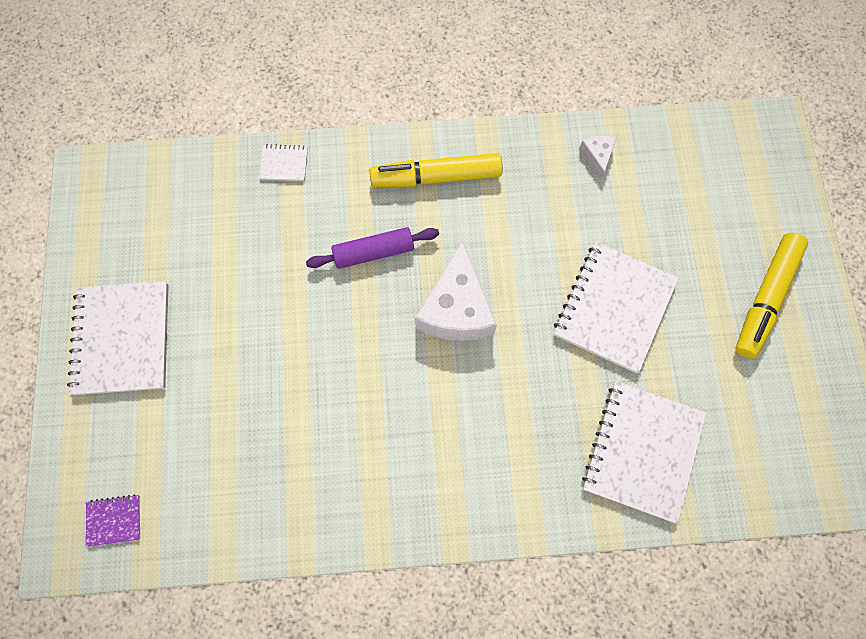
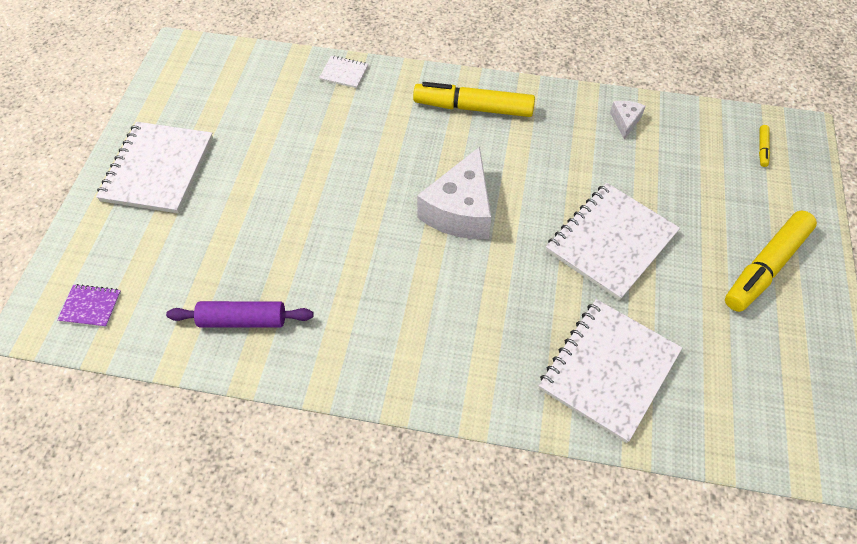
camera: 15 degrees right, 15 degrees down
purple rolling pin [306,227,439,269] -> purple rolling pin moved to [166,301,314,328]
none -> yellow marker [759,125,770,167]

